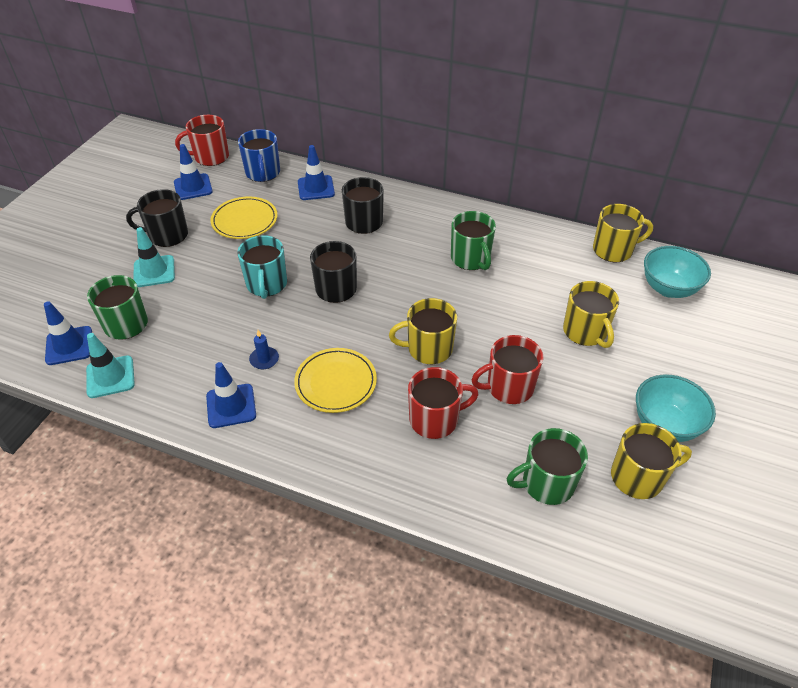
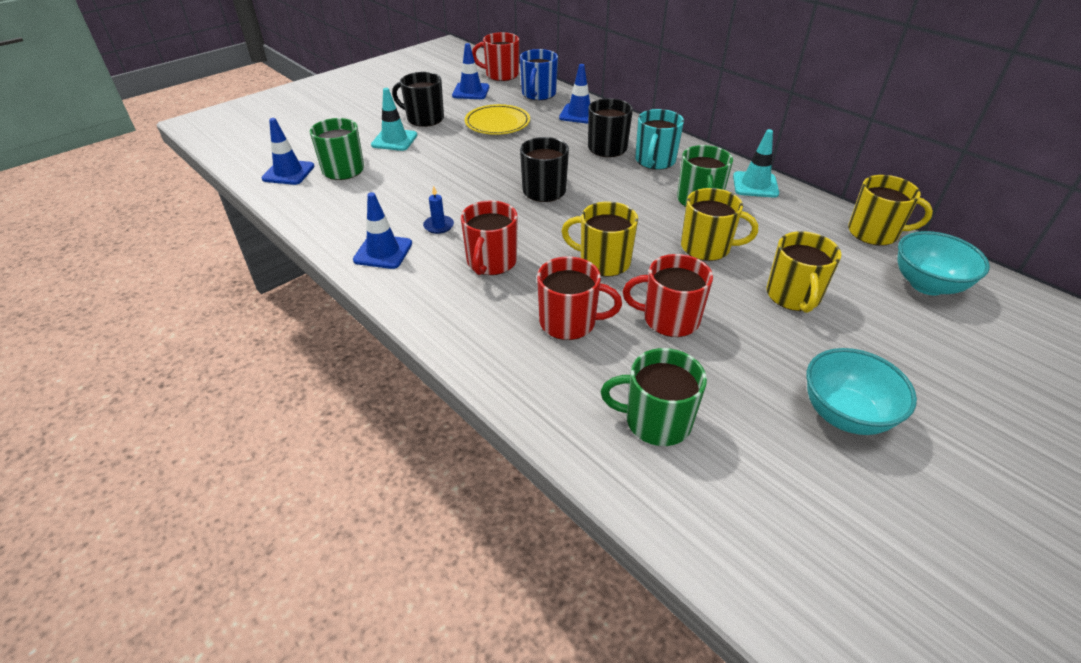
camera: 25 degrees right, 5 degrees down
turquoise traffic cone [86,333,135,398] -> turquoise traffic cone moved to [733,129,779,198]
turquoise mug [237,235,287,299] -> turquoise mug moved to [635,109,684,170]
yellow plate [294,348,377,413] -> red mug [461,200,518,275]
yellow mug [611,423,692,499] -> yellow mug moved to [681,188,758,261]

